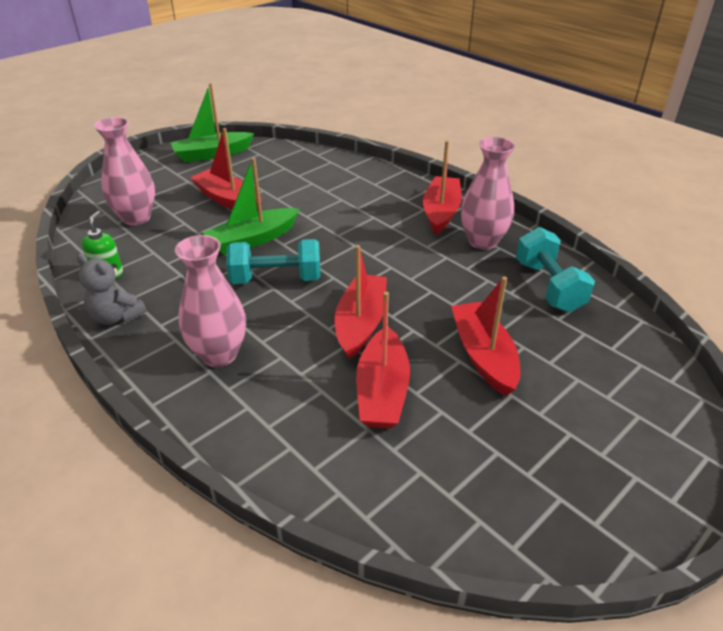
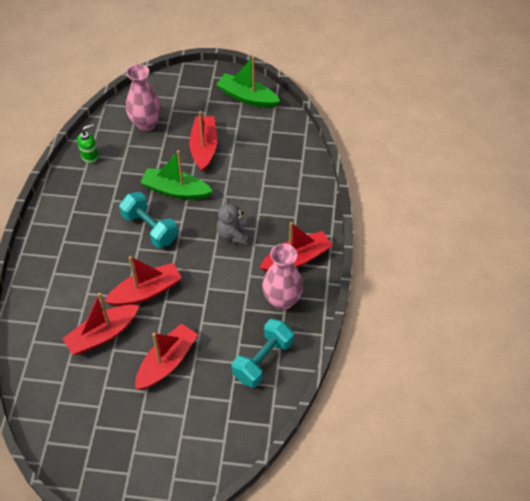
camera: 50 degrees right, 15 degrees up
grey teddy bear [77,254,147,325] -> grey teddy bear moved to [217,198,249,244]
pink vase [175,235,246,367] -> none

